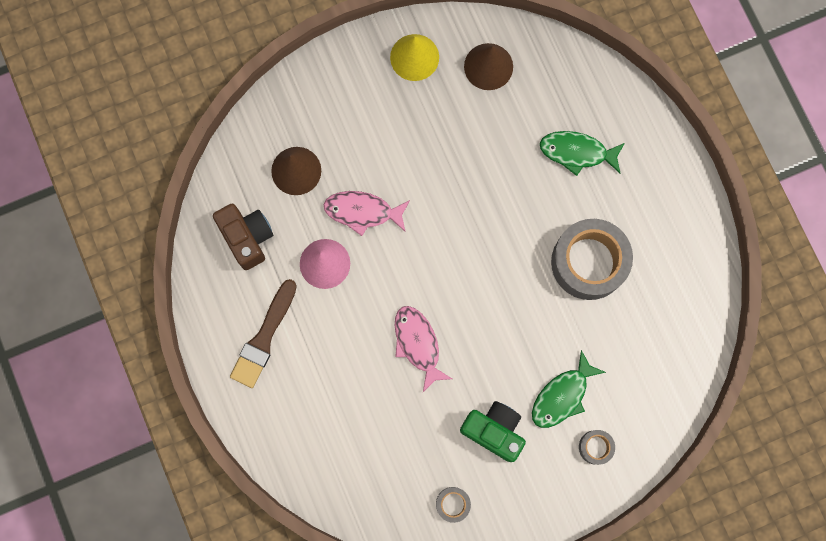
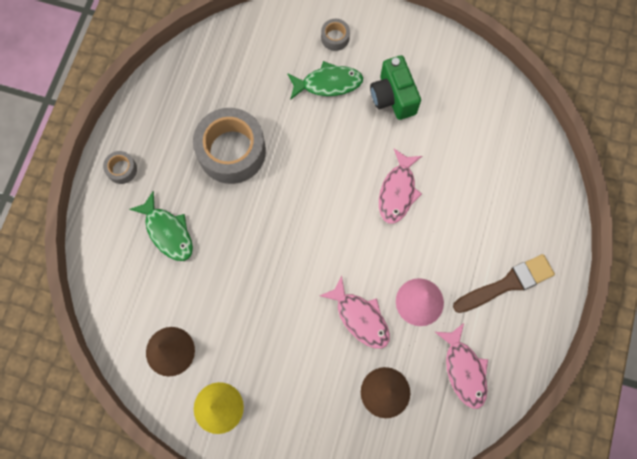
camera: 140 degrees left, 5 degrees down
brown camera [213,204,273,270] -> pink fish [435,323,488,409]
grey tape [436,487,471,523] -> grey tape moved to [103,151,137,184]

